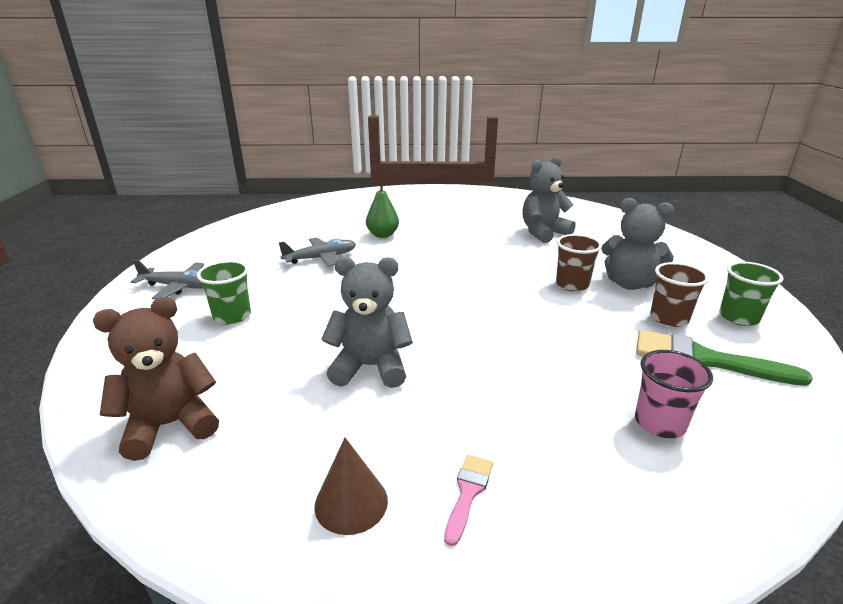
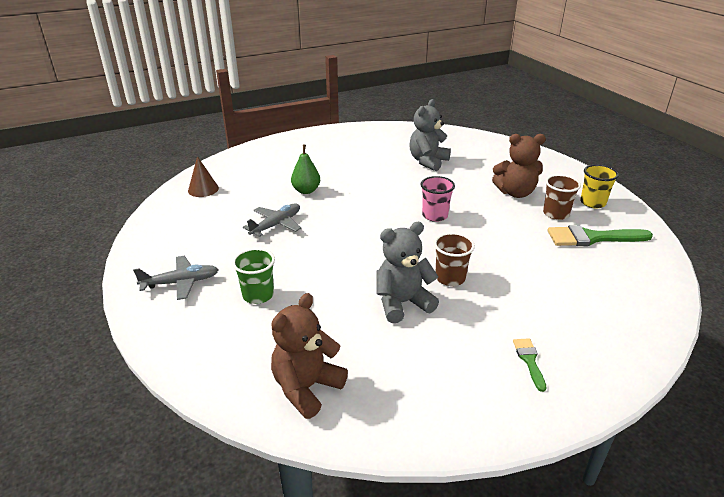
camera: 25 degrees left, 5 degrees up
brown cone [314,438,388,535] -> brown cone moved to [188,156,219,197]
pink brush [444,455,493,546] -> green brush [513,338,546,392]
brown cup [556,234,602,291] -> brown cup moved to [434,233,475,286]
grey teddy bear [601,198,674,290] -> brown teddy bear [492,134,546,198]
pink cup [635,350,713,438] -> pink cup moved to [421,176,455,222]
green cup [719,262,784,326] -> yellow cup [580,165,619,208]

